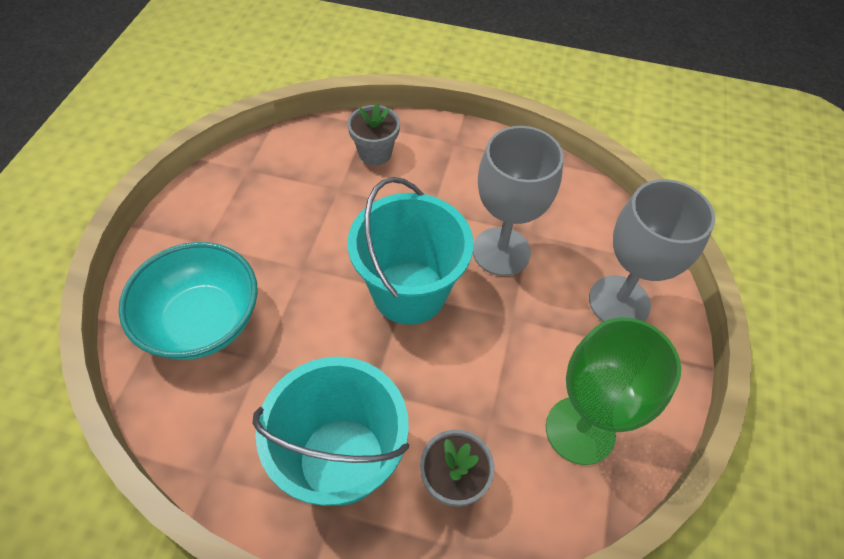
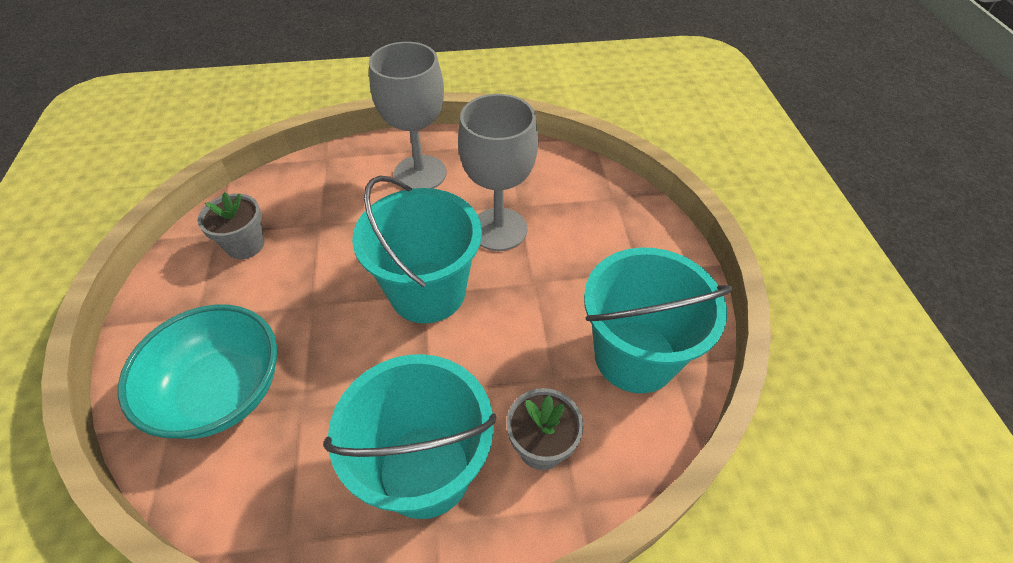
camera: 20 degrees left, 5 degrees down
grey flower pot [348,103,400,165] -> grey flower pot moved to [198,192,264,259]
green goblet [546,317,681,465] -> turquoise bucket [584,247,732,393]
grey goblet [589,179,715,322] -> grey goblet moved to [369,42,447,189]

